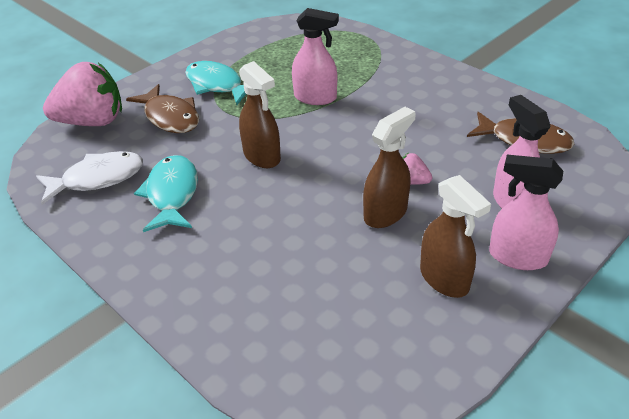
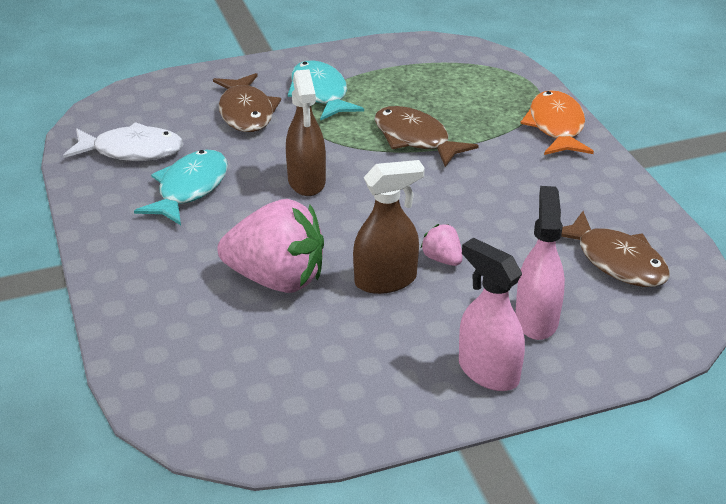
camera: 25 degrees right, 5 degrees down
pink strawberry [43,62,122,126] -> pink strawberry moved to [217,199,324,293]
pink spray bottle [292,8,339,105] -> brown fish [375,106,479,167]
brown spray bottle [420,175,491,298] -> none
none -> orange fish [520,90,594,155]

